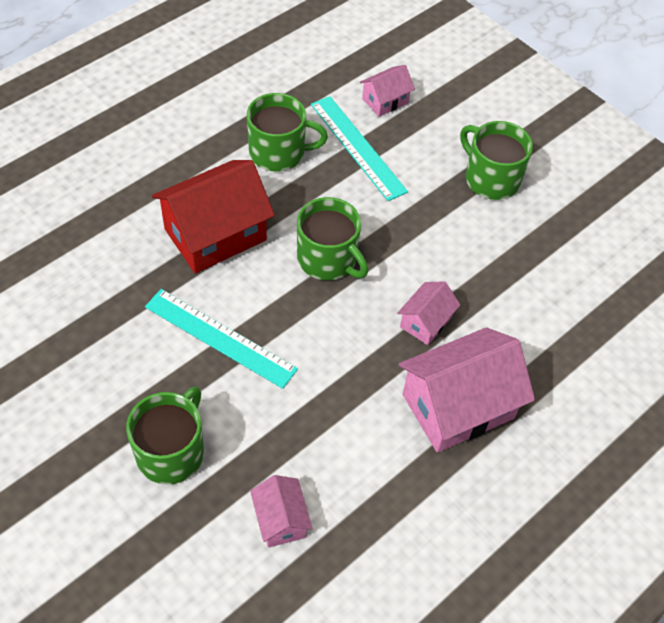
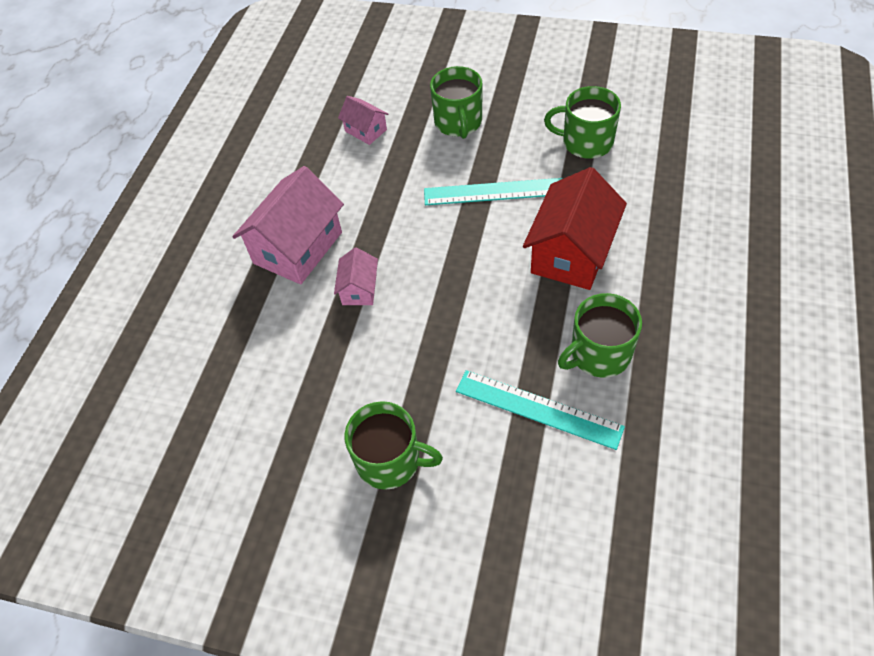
camera: 155 degrees right, 0 degrees up
green mug [297,197,368,280] -> green mug moved to [544,86,621,159]
pink house [360,65,415,117] -> none

